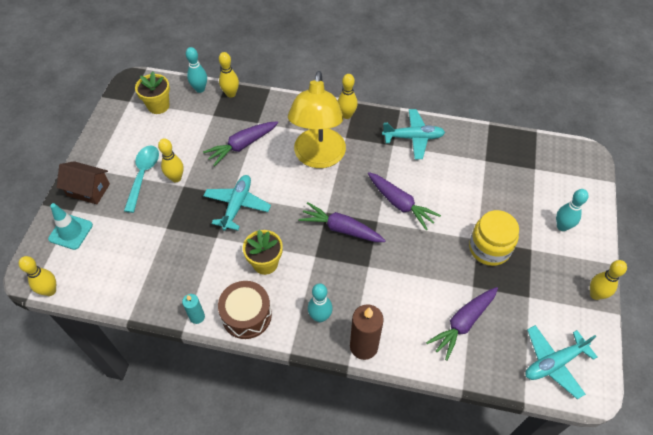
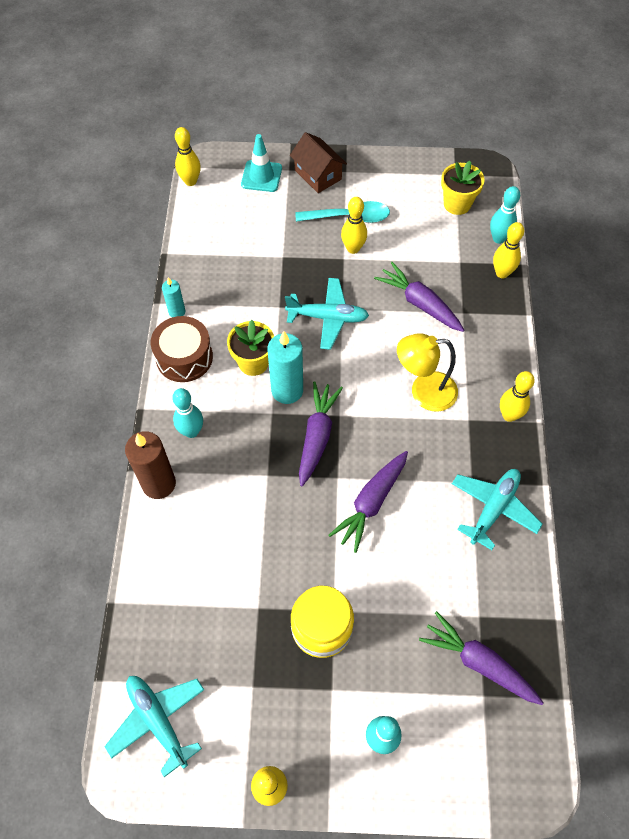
camera: 80 degrees right, 5 degrees up
brown house [57,161,110,204] -> brown house turned 45 degrees counterclockwise [290,132,347,193]
yellow lamp [288,71,346,168] -> yellow lamp [397,333,458,412], size x0.65
turquoise plane [382,109,445,159] -> turquoise plane turned 135 degrees counterclockwise [452,469,543,550]
purple carrot [426,287,498,361] -> purple carrot moved to [419,611,544,705]
none -> turquoise candle [267,331,303,404]

